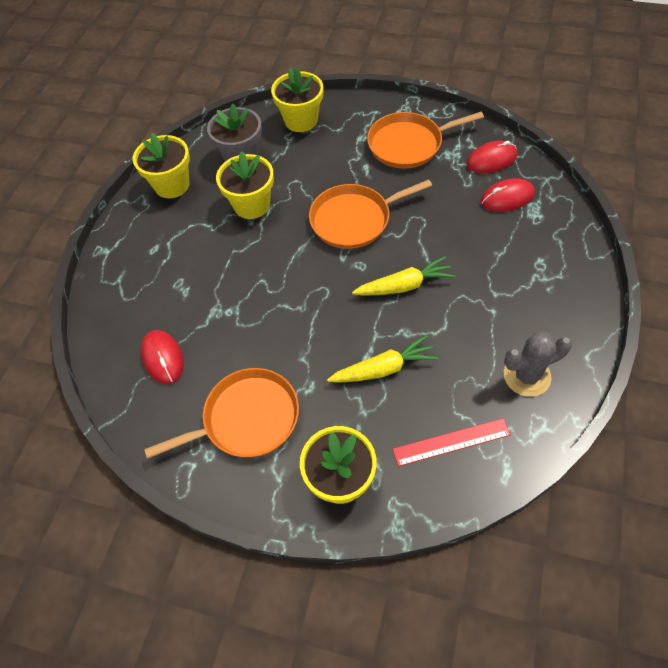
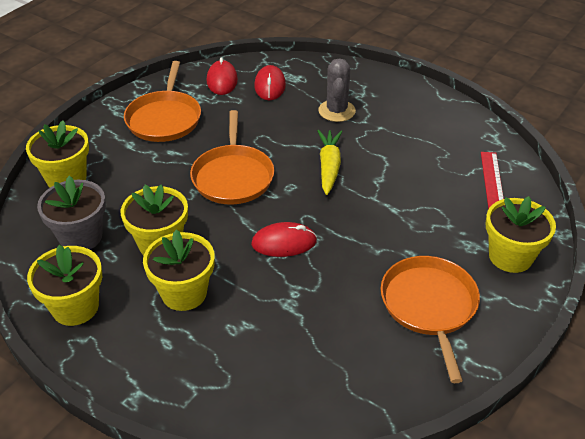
camera: 75 degrees left, 15 degrees down
red mouse [141,330,184,384] -> red mouse moved to [251,222,317,257]
yellow carrot [327,335,438,383] -> none
grey cactus [504,332,572,397] -> grey cactus moved to [318,58,356,122]
none -> yellow flower pot [143,229,215,311]

